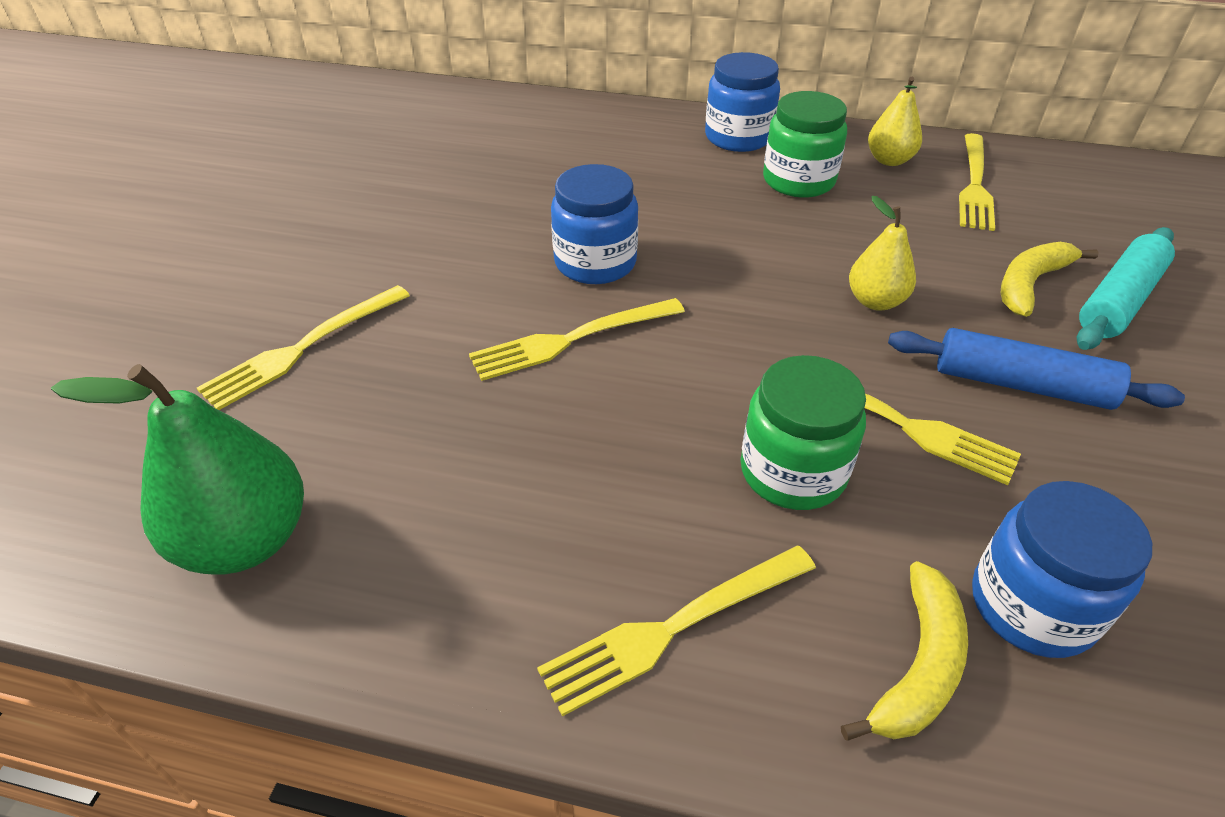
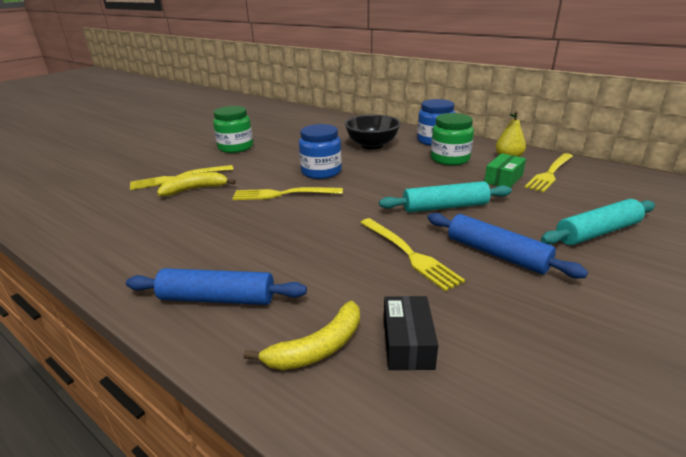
camera: 25 degrees right, 15 degrees down
green pear [51,364,304,574] -> none
yellow fork [537,546,816,716] -> blue rolling pin [126,268,307,305]
green jar [741,355,866,510] -> green jar moved to [213,106,253,153]
yellow pear [849,196,916,311] -> turquoise rolling pin [379,181,512,213]
blue jar [972,481,1152,658] -> black box [384,296,438,370]
yellow banana [1001,242,1099,317] -> yellow banana moved to [157,172,236,196]
none -> black bowl [345,115,401,150]
none -> green box [484,153,526,188]

